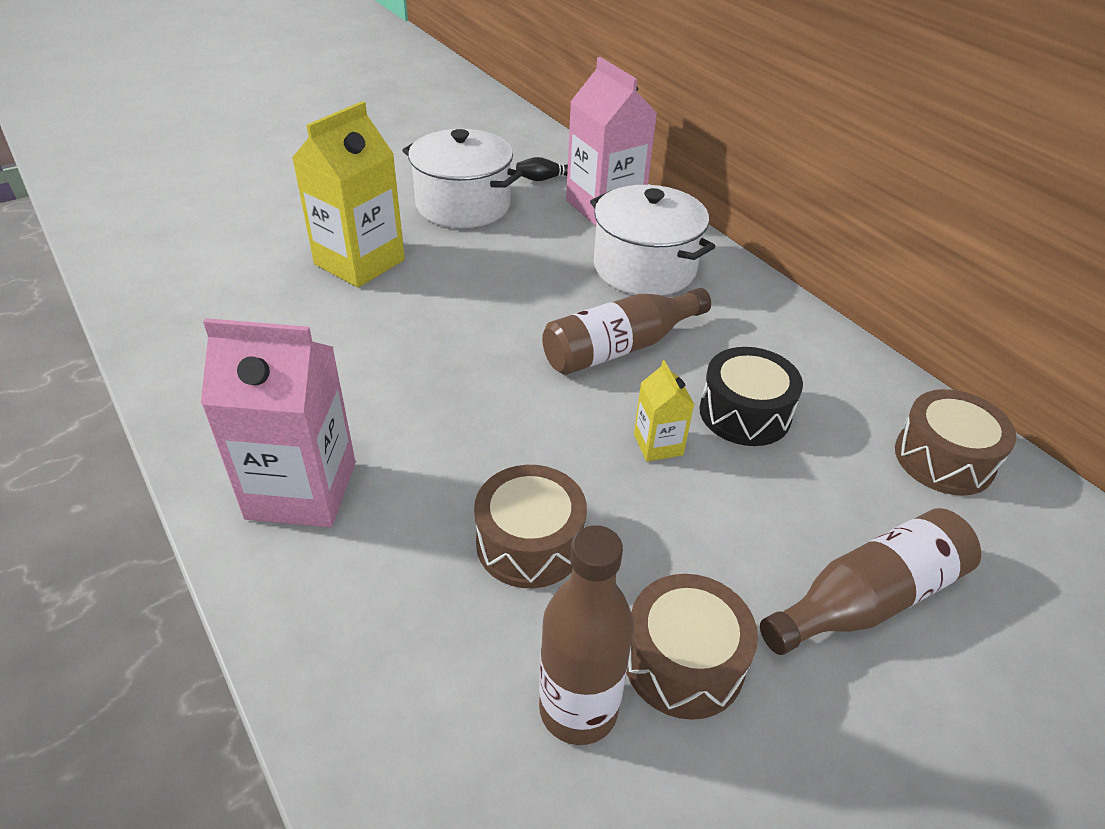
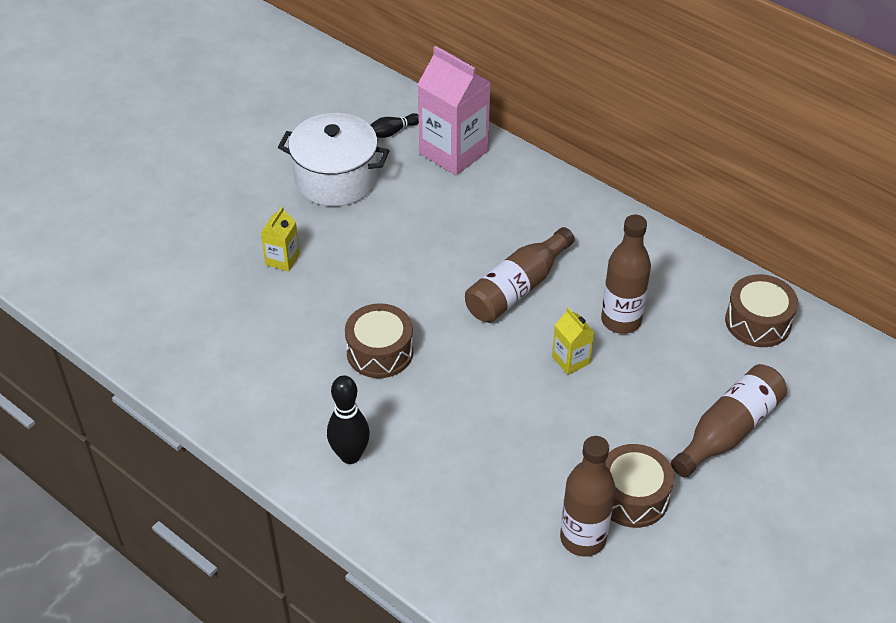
camera: 15 degrees left, 5 degrees up
pink carton [201,318,355,527] -> black bowling pin [327,375,370,464]
yellow carton [292,101,405,288] -> yellow carton [261,207,300,272], size x0.49
brown drum [474,465,587,588] -> brown drum moved to [345,303,413,378]
white pot [590,185,715,296] -> none
black drum [700,347,803,446] -> brown bottle [601,215,651,334]

